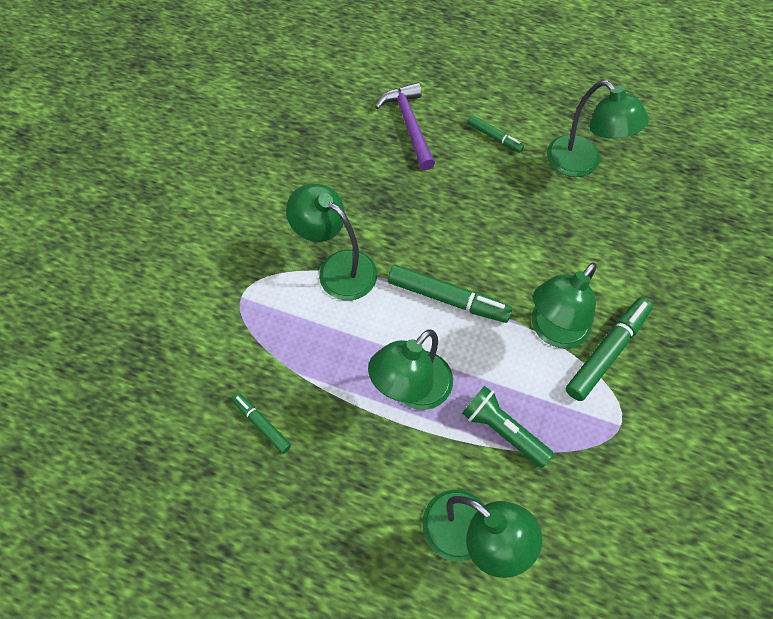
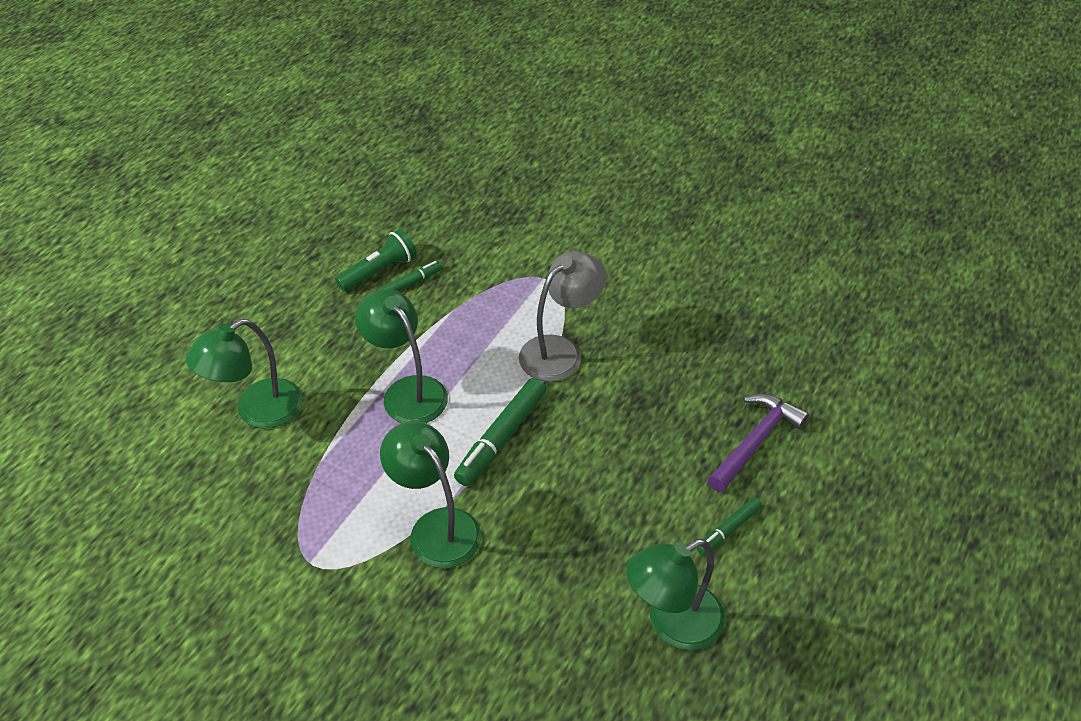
camera: 100 degrees right, 15 degrees down
green lamp [286,184,377,301] -> grey lamp [519,251,606,382]
purple hammer [375,82,435,170] -> purple hammer turned 45 degrees counterclockwise [708,394,809,492]
green flashlight [462,385,554,468] -> green flashlight moved to [335,229,417,292]
green marker [566,297,653,401] -> none

